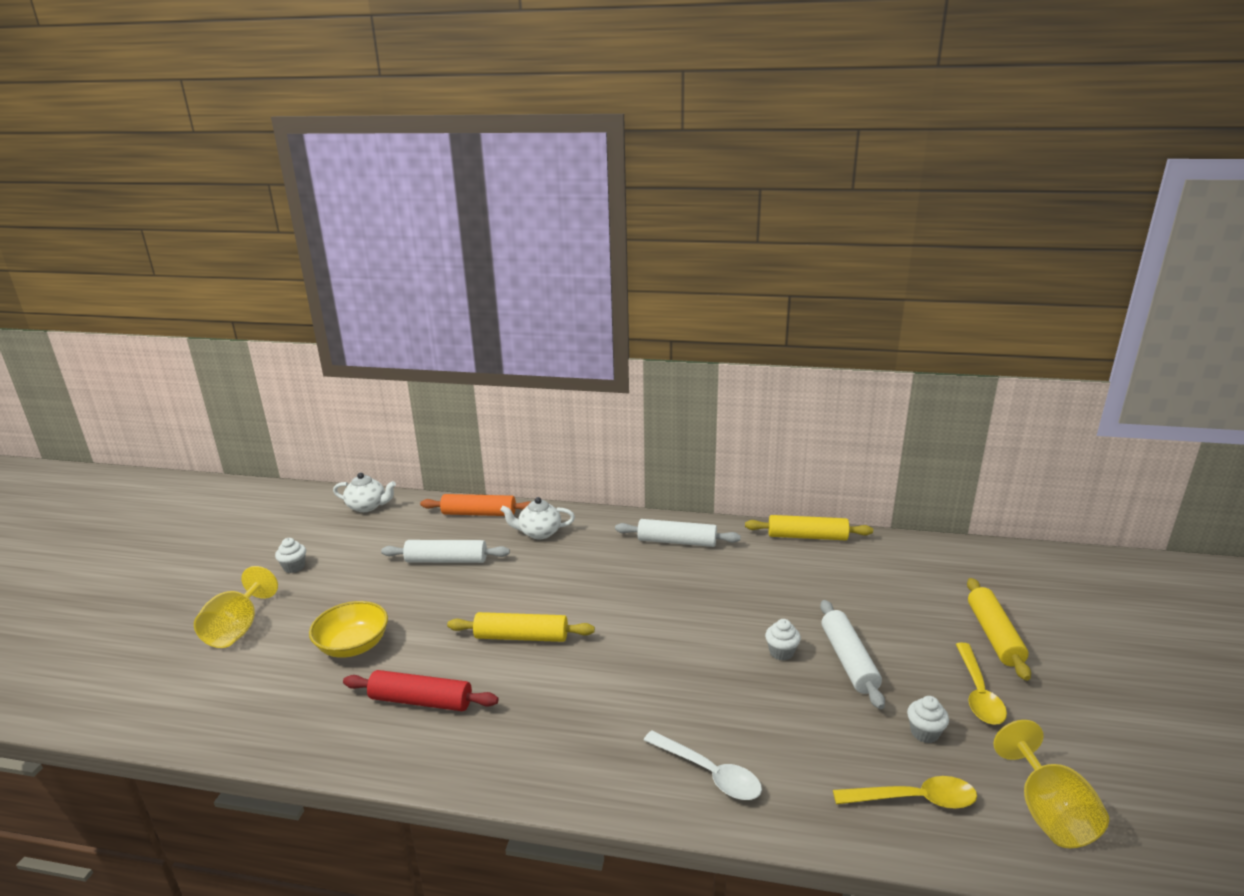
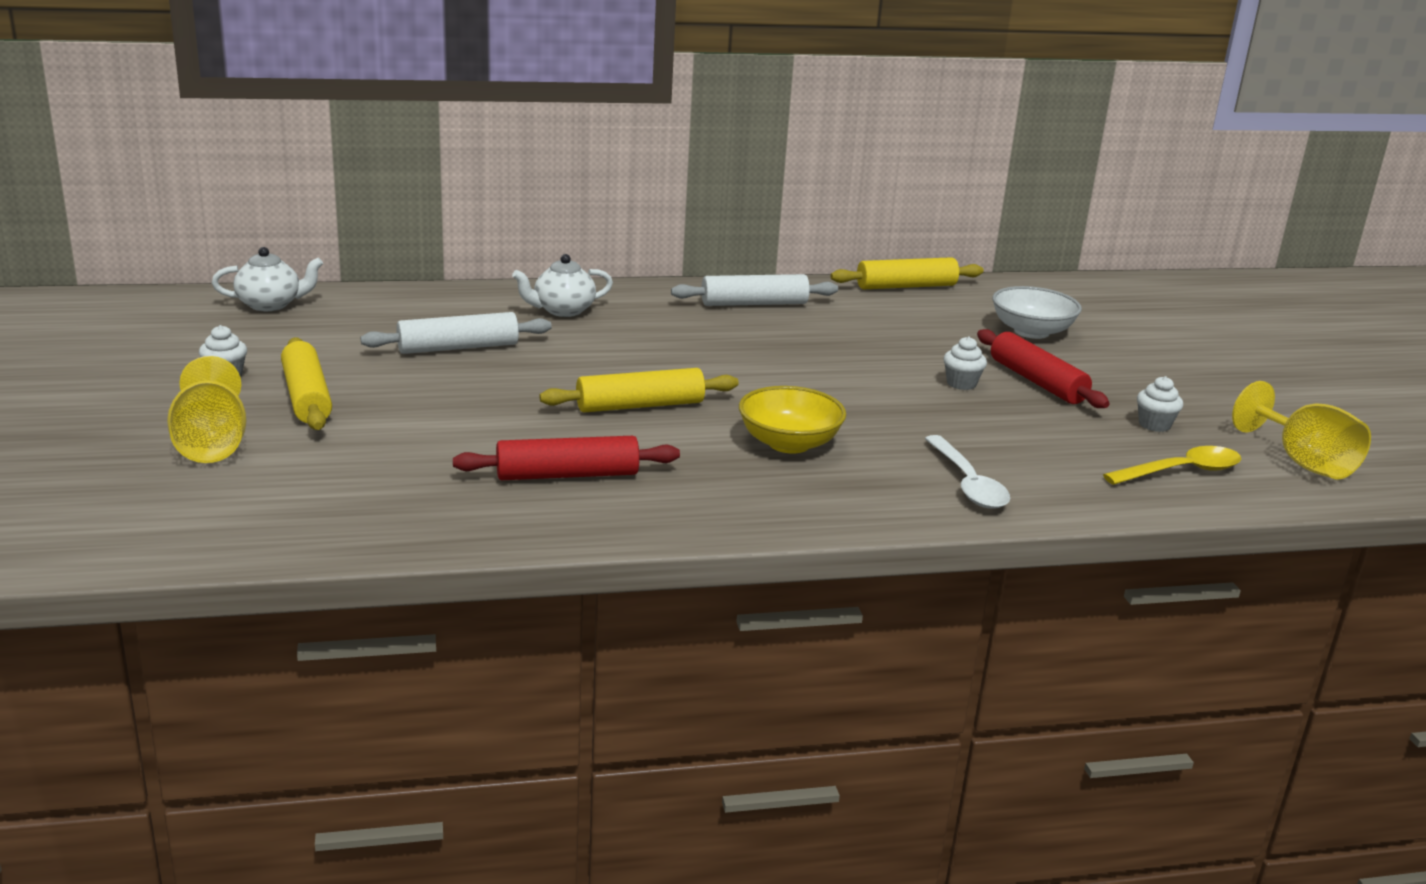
camera: 25 degrees left, 0 degrees up
yellow bowl [309,601,388,658] -> yellow bowl moved to [739,386,846,454]
orange rolling pin [420,494,530,516] -> none
white spoon [644,730,762,800] -> white spoon turned 60 degrees clockwise [925,435,1010,509]
white rolling pin [820,600,885,709] -> red rolling pin [977,329,1110,408]
yellow spoon [956,643,1007,725] -> none
yellow rolling pin [967,578,1031,681] -> yellow rolling pin moved to [281,337,332,430]
none -> white bowl [992,286,1082,339]

